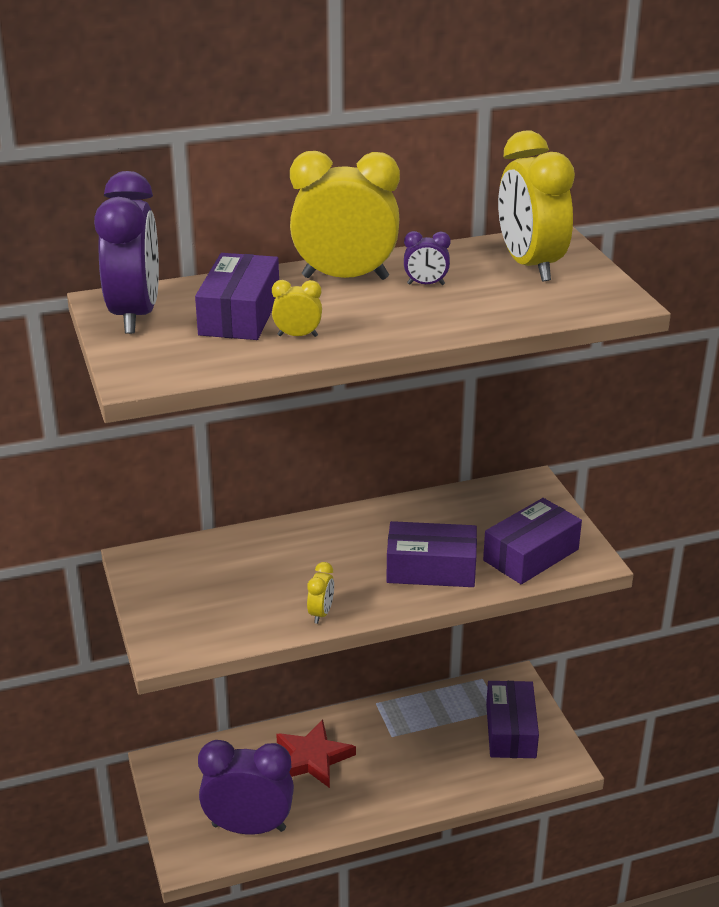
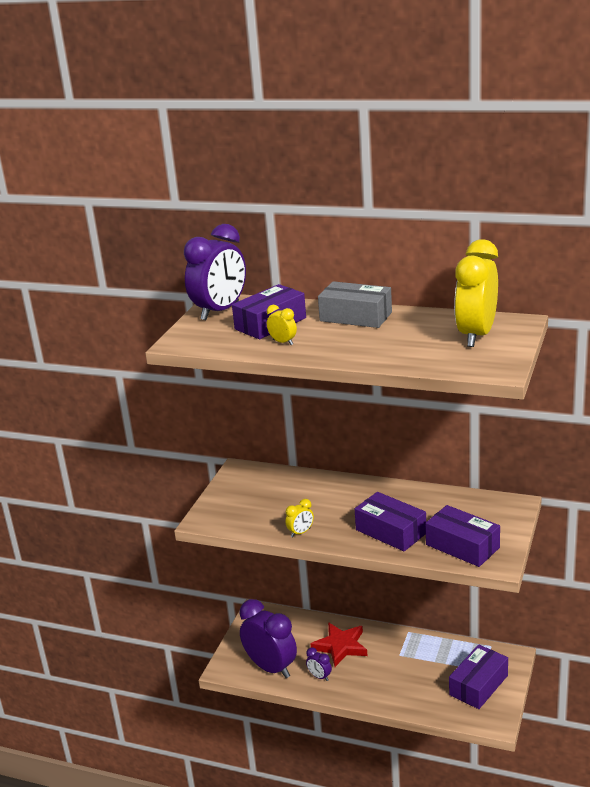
camera: 40 degrees right, 5 degrees down
yellow clock [290,151,400,280] -> grey box [318,281,392,328]
purple clock [404,231,451,285] -> purple clock moved to [306,648,332,681]
purple box [483,498,582,584] -> purple box turned 45 degrees clockwise [425,505,500,567]

